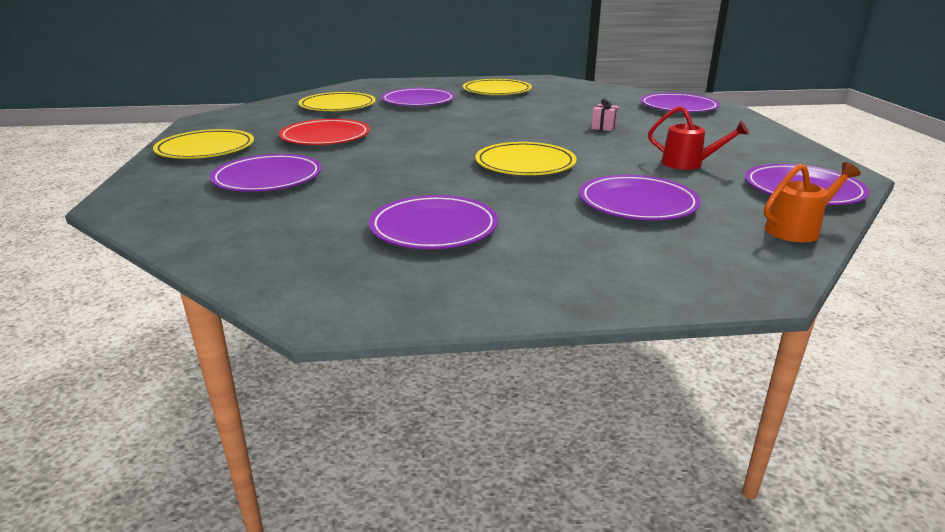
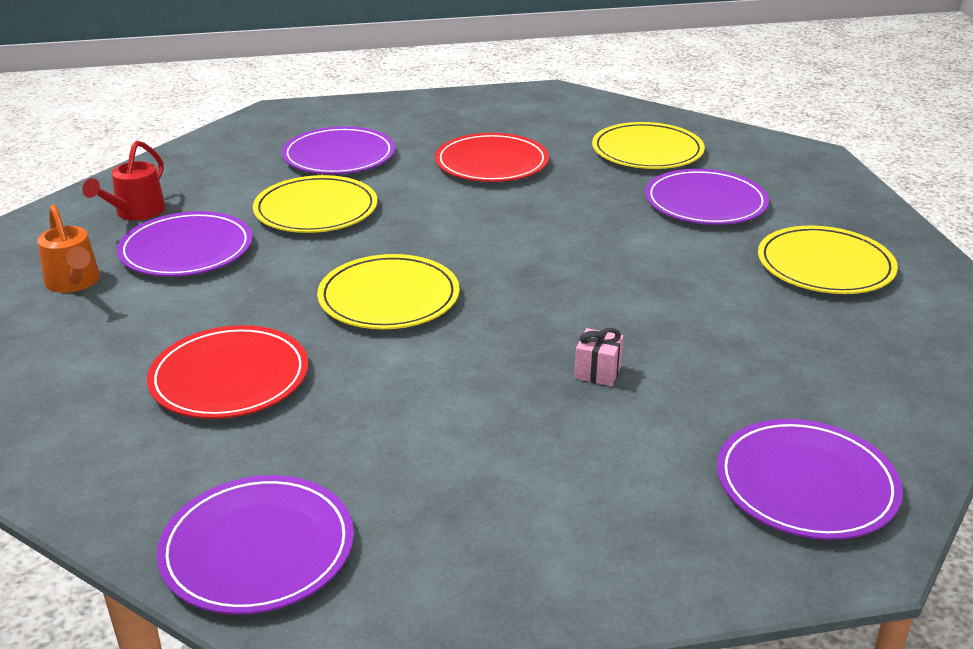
camera: 85 degrees right, 5 degrees up
yellow plate [153,129,254,159] -> yellow plate moved to [253,175,377,233]
purple plate [579,175,701,220] -> red plate [147,325,308,419]
red watering can [648,106,749,170] -> red watering can moved to [82,141,166,220]
orange watering can [764,162,861,243] -> orange watering can moved to [37,204,100,293]

